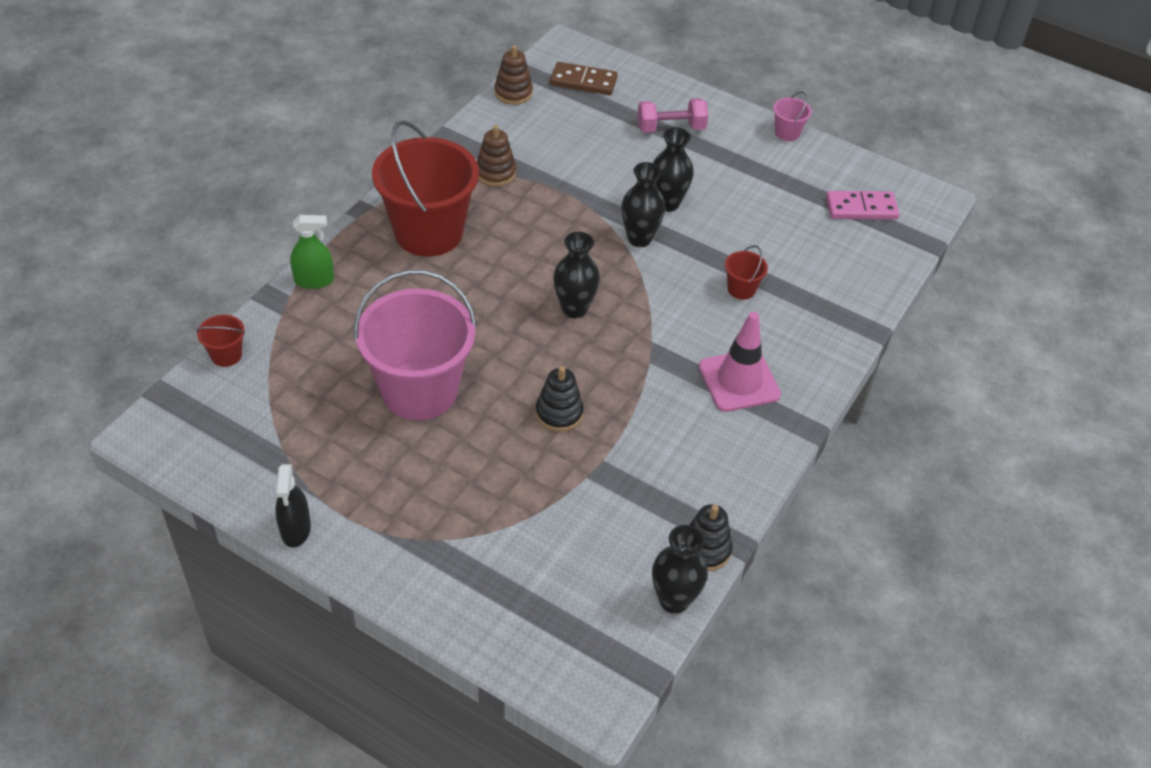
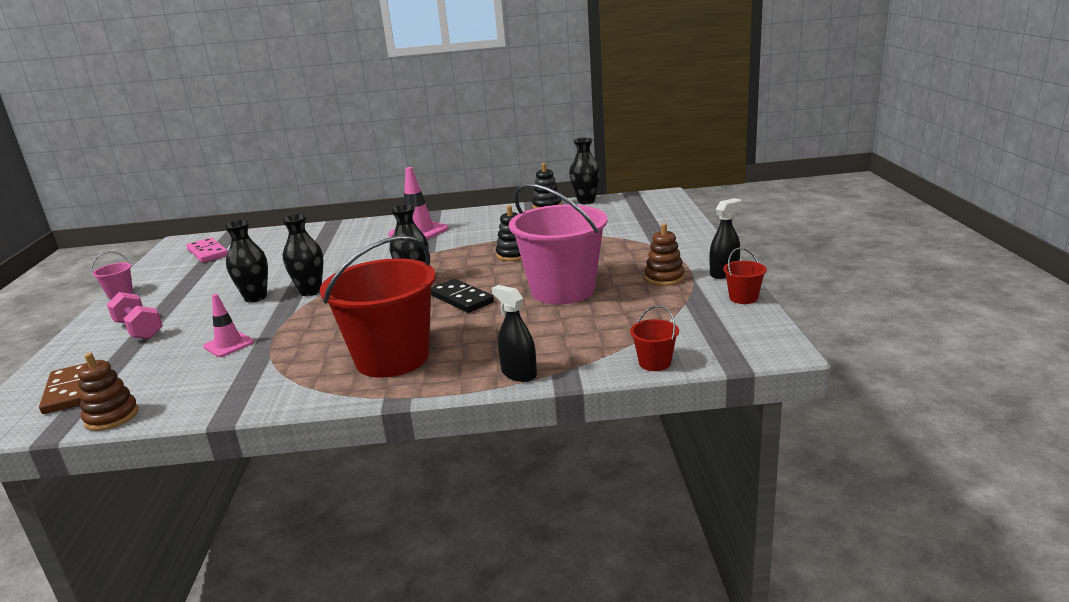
camera: 120 degrees left, 25 degrees down
green spray bottle [290,215,334,289] -> black spray bottle [492,285,537,382]
brown stacking toy [477,125,516,187] -> brown stacking toy moved to [644,223,685,286]
red bucket [725,245,768,300] -> red bucket moved to [723,247,767,304]
none -> pink traffic cone [203,294,254,357]
none -> black domino [431,279,494,313]

